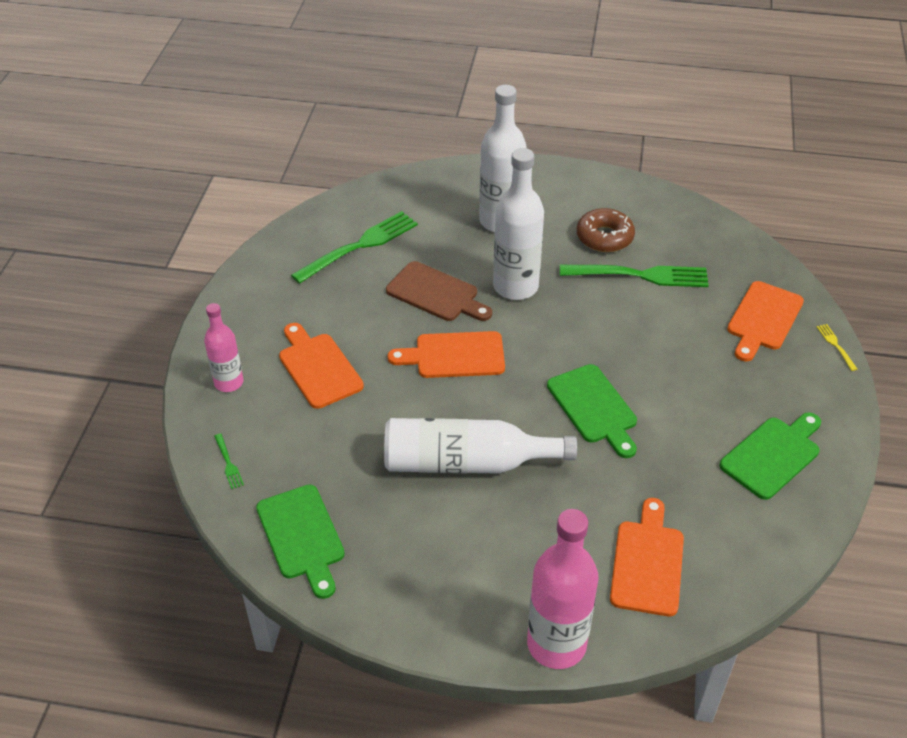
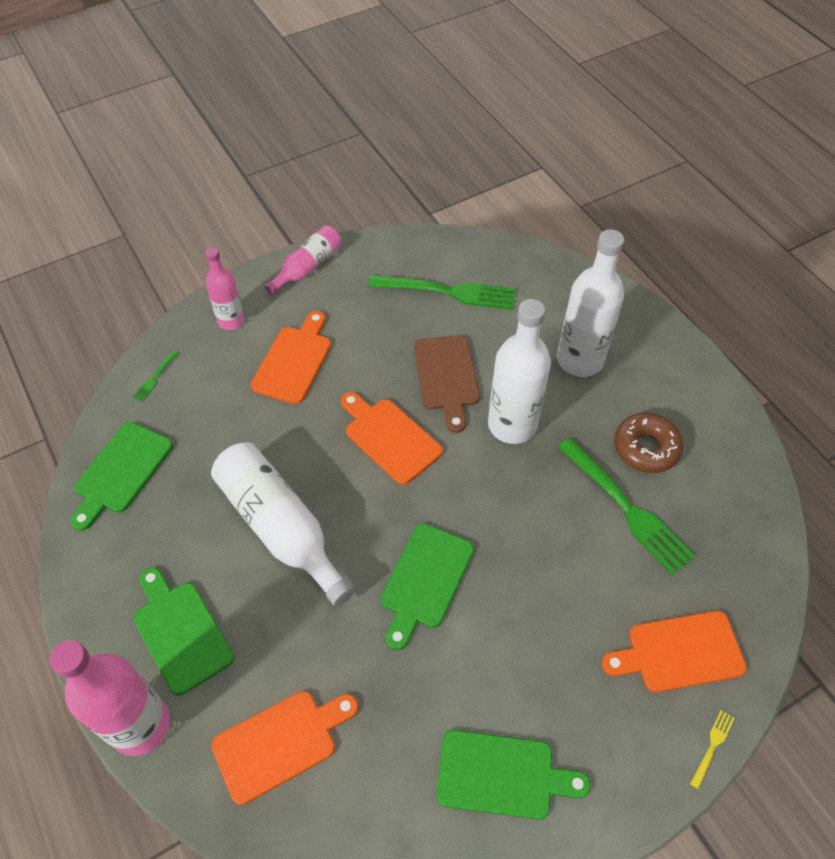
camera: 50 degrees right, 10 degrees up
none -> green cutting board [133,567,234,696]
none -> pink bottle [265,225,342,295]

